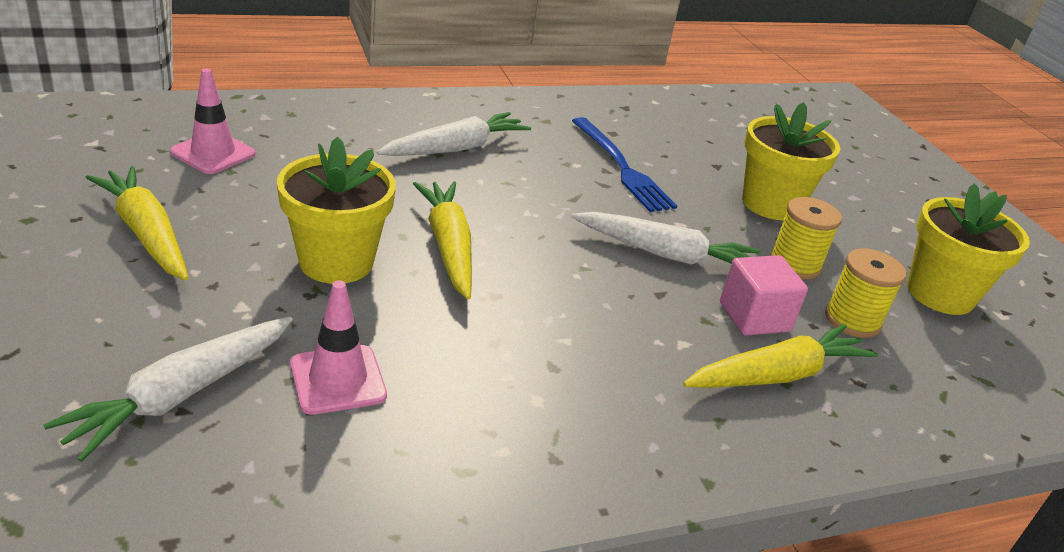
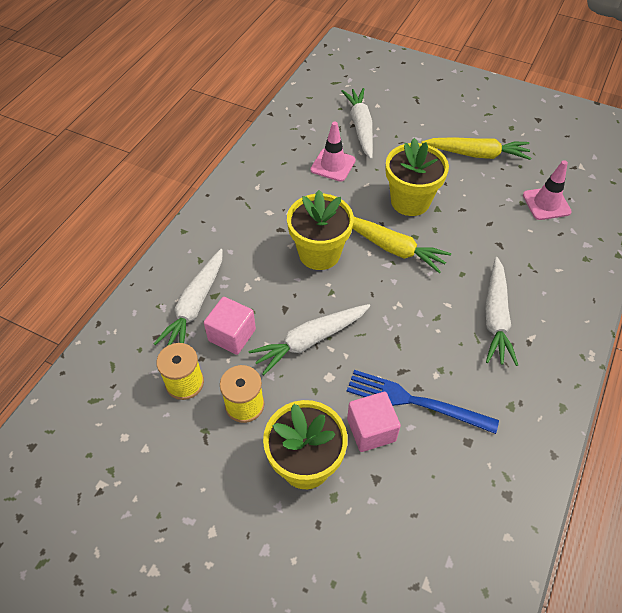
camera: 140 degrees right, 20 degrees up
yellow carrot [683,324,878,388] -> white carrot [154,249,223,346]
yellow flower pot [907,183,1030,315] -> yellow flower pot moved to [287,190,354,270]
none -> pink cube [347,392,401,452]

